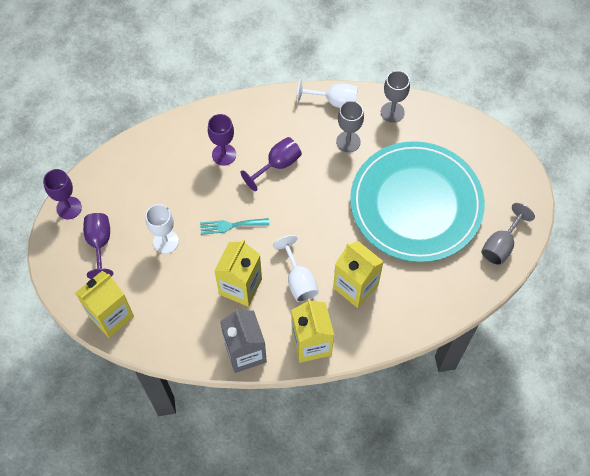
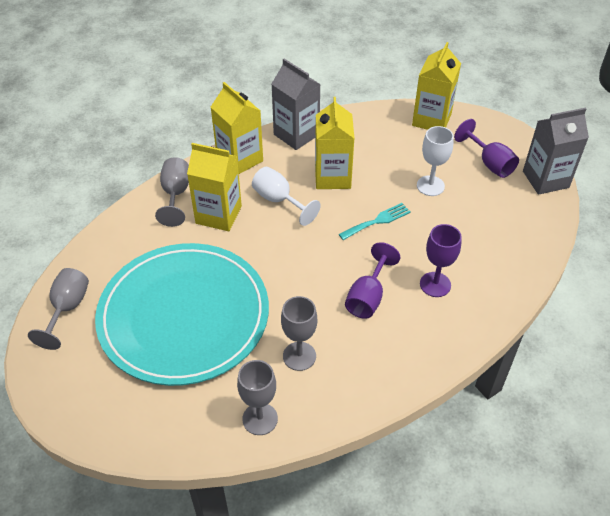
camera: 155 degrees right, 15 degrees down
purple goblet [43,169,82,219] -> grey carton [523,108,589,195]
white goblet [297,79,358,108] -> none
none -> grey goblet [155,157,189,227]

